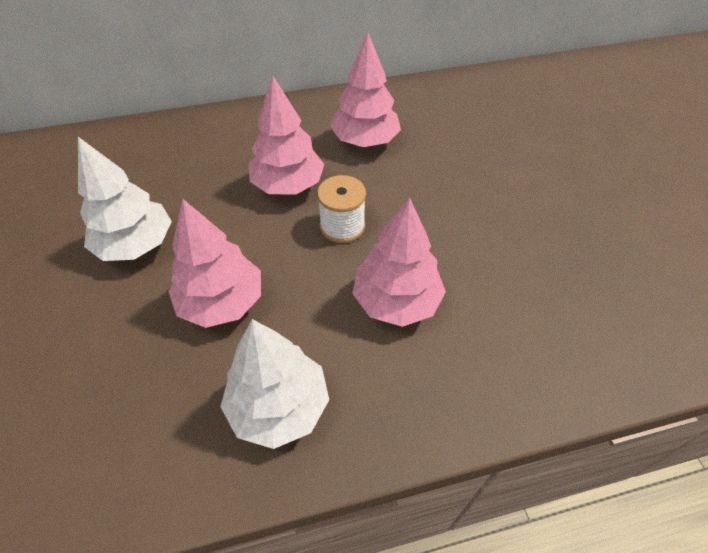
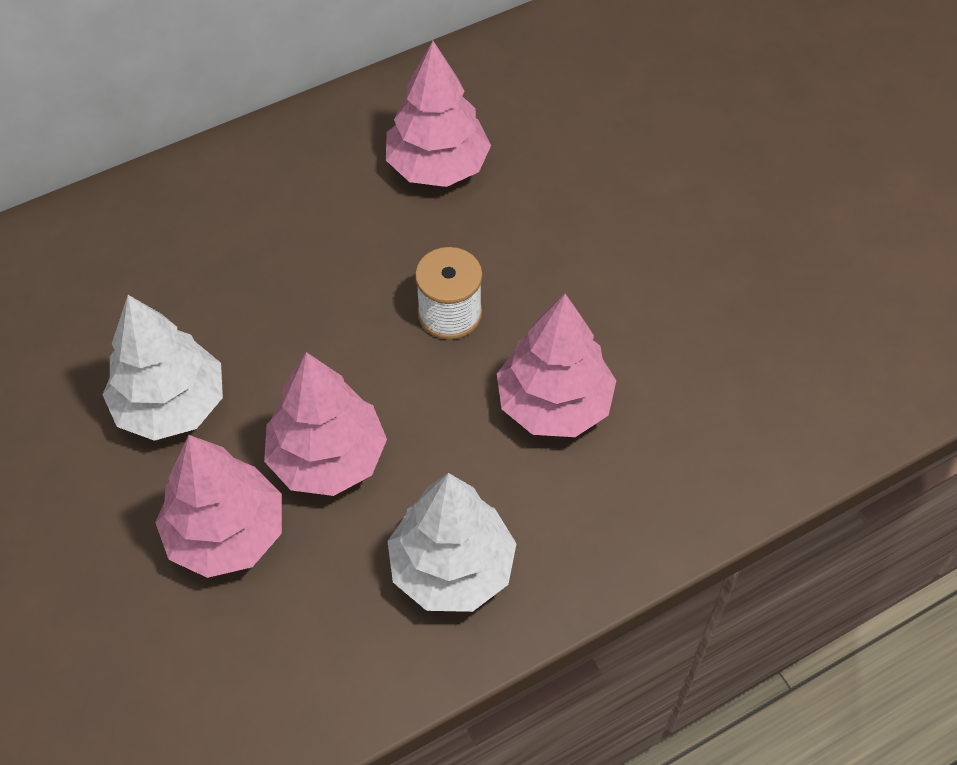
camera: 15 degrees left, 5 degrees up
pink tree [249,76,324,194] -> pink tree moved to [155,435,282,578]

